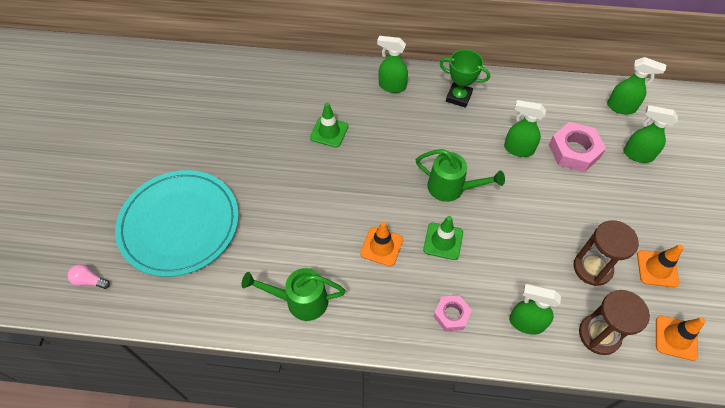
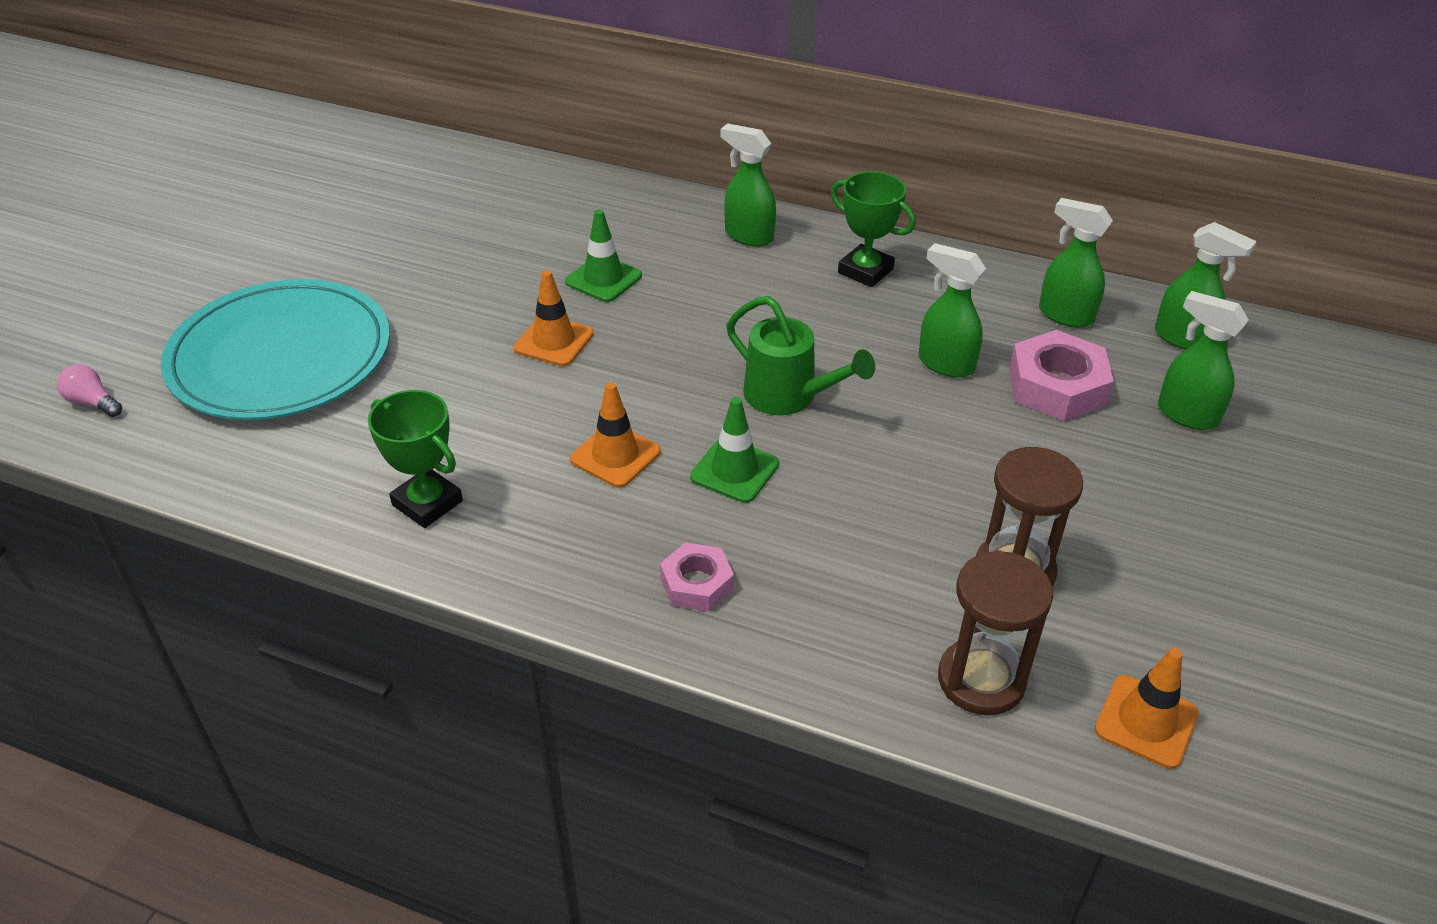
camera: 15 degrees right, 15 degrees down
green watering can [241,268,346,321] -> green trophy [368,390,463,528]
green spray bottle [509,284,561,335] -> green spray bottle moved to [1039,198,1113,328]
orange traffic cone [637,245,683,288] -> orange traffic cone moved to [514,270,594,366]

